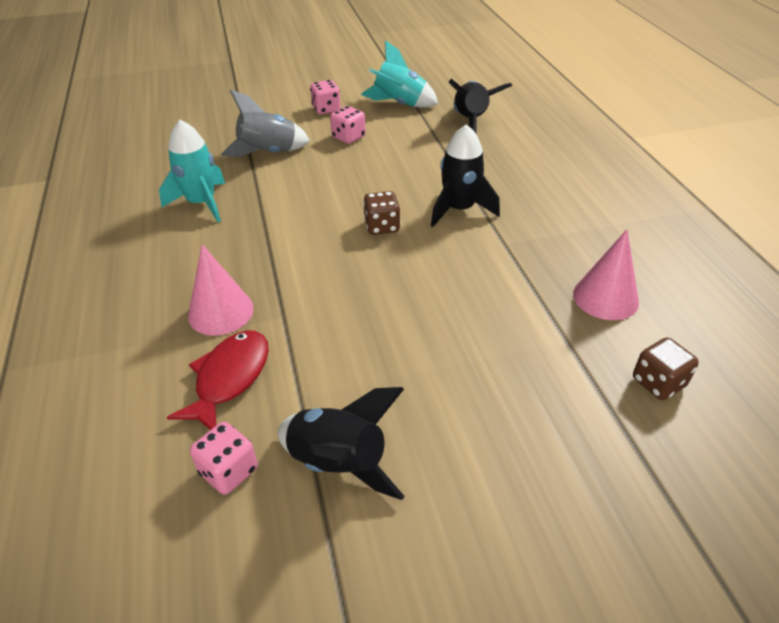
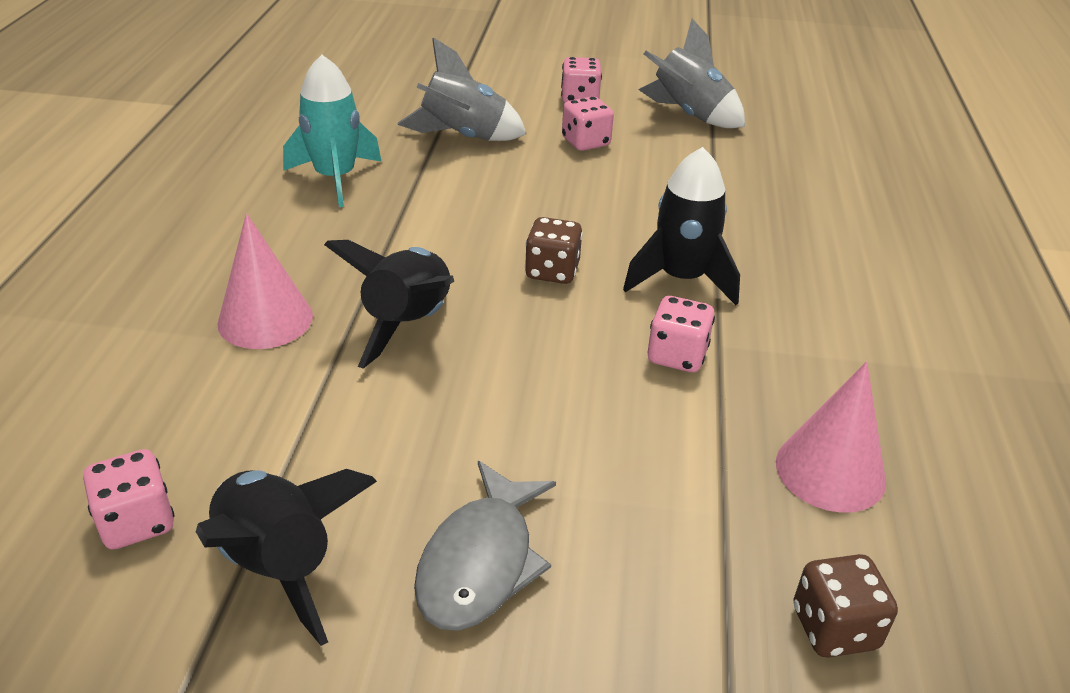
camera: 20 degrees right, 5 degrees down
red fish [166,330,269,430] -> none
turquoise rocket [361,40,438,108] -> grey rocket [638,19,745,128]
black rocket [449,79,512,133] -> black rocket moved to [324,240,454,368]
none -> grey fish [414,461,556,631]
none -> pink dice [648,296,715,372]

